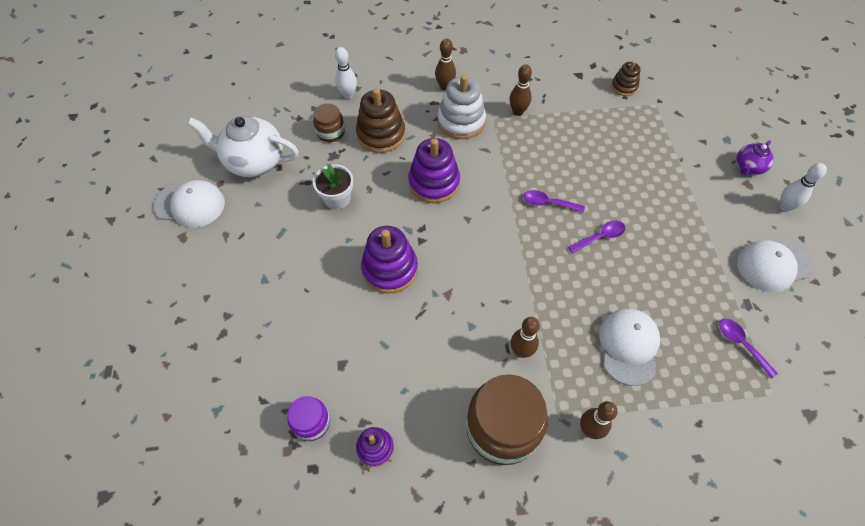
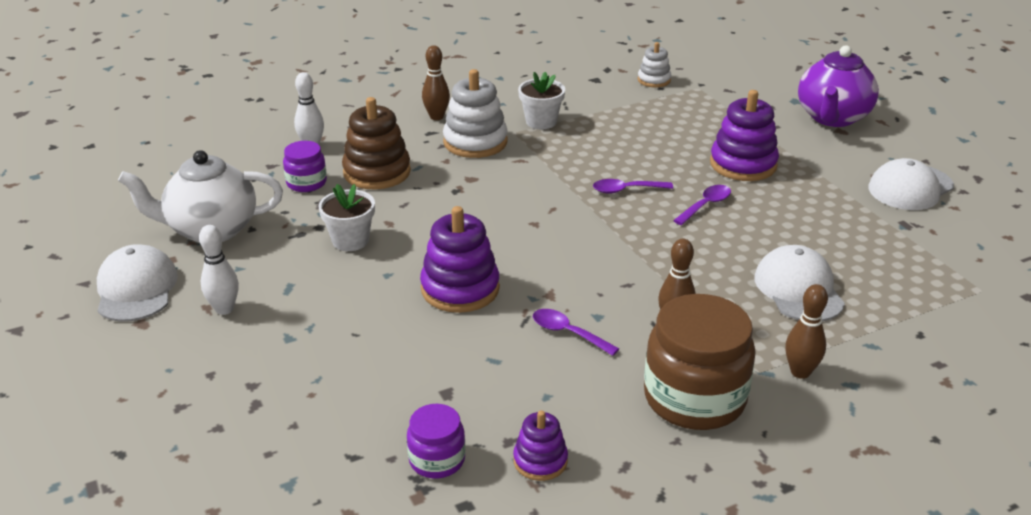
camera: 20 degrees left, 25 degrees down
white cap [154,180,225,228] -> white cap turned 90 degrees counterclockwise [97,244,178,322]
brown jar [313,103,345,142] -> purple jar [283,141,327,192]
purple stacking toy [408,138,460,203] -> purple stacking toy moved to [710,90,779,181]
brown bowling pin [509,64,532,116] -> white flower pot [518,72,565,129]
brown stacking toy [611,61,640,96] -> white stacking toy [638,42,671,88]
purple spoon [719,319,778,379] -> purple spoon moved to [533,309,619,356]
purple teapot [736,140,774,175] -> purple teapot [798,45,879,127], size x1.89
white bowling pin [779,163,827,211] -> white bowling pin moved to [199,225,239,315]

